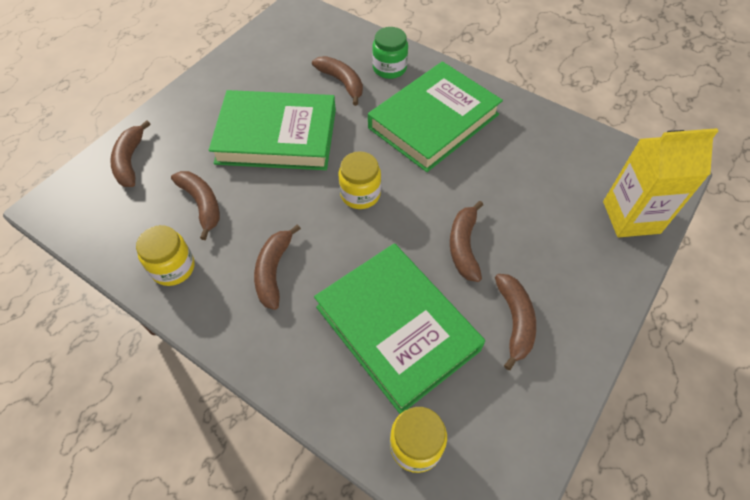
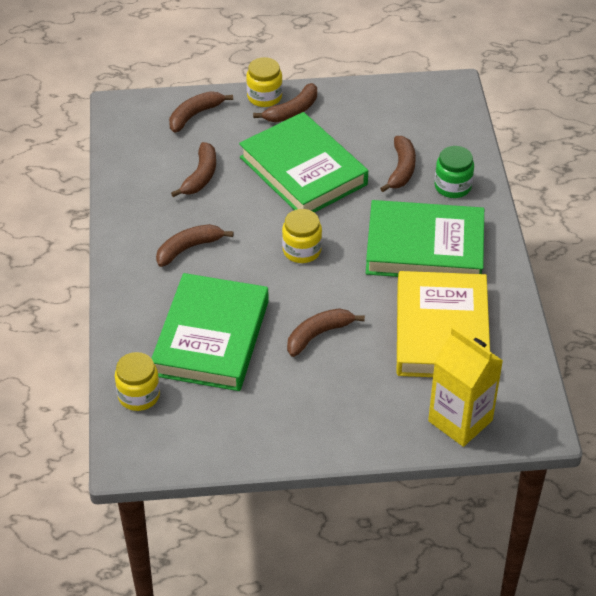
camera: 50 degrees right, 10 degrees down
yellow jar [136,225,195,286] -> yellow jar moved to [246,57,282,107]
brown banana [495,274,536,370] -> brown banana moved to [253,83,317,122]
none -> yellow book [397,271,490,377]

